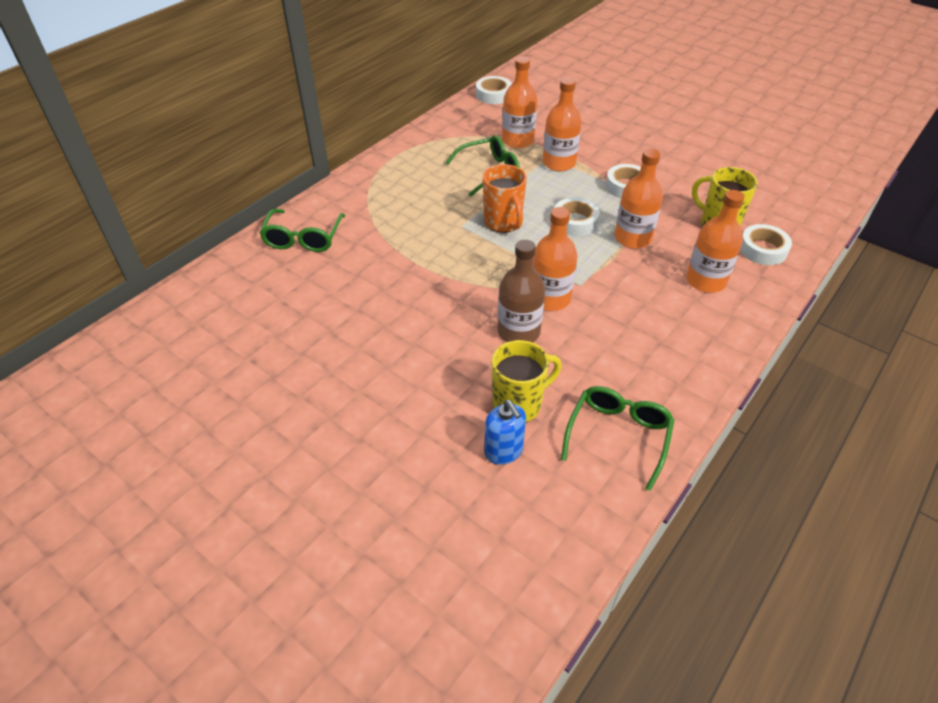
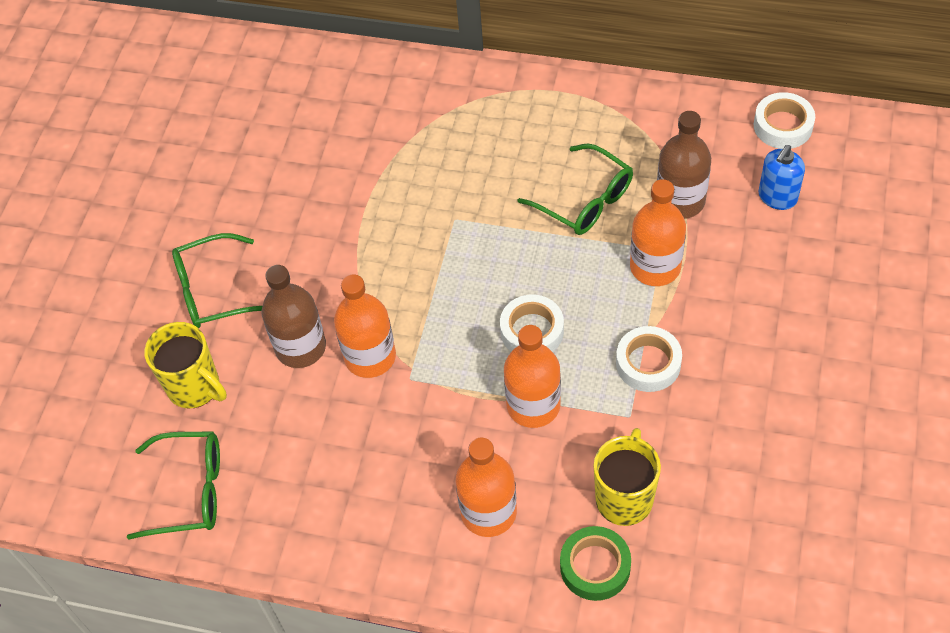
camera: 70 degrees right, 10 degrees up
green glasses [259,209,345,252] -> green glasses moved to [172,233,262,328]
orange mug [483,164,527,233] -> none
blue soap dispenser [484,400,526,465] -> blue soap dispenser moved to [759,145,805,210]
orange bottle [502,57,537,148] -> brown bottle [657,111,711,219]
white tape [740,224,792,265] -> green tape [560,526,631,601]

